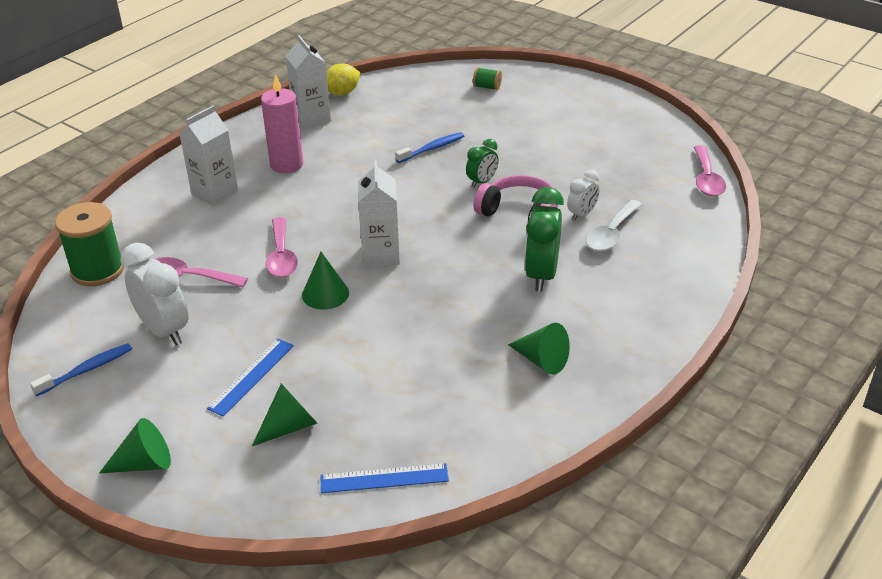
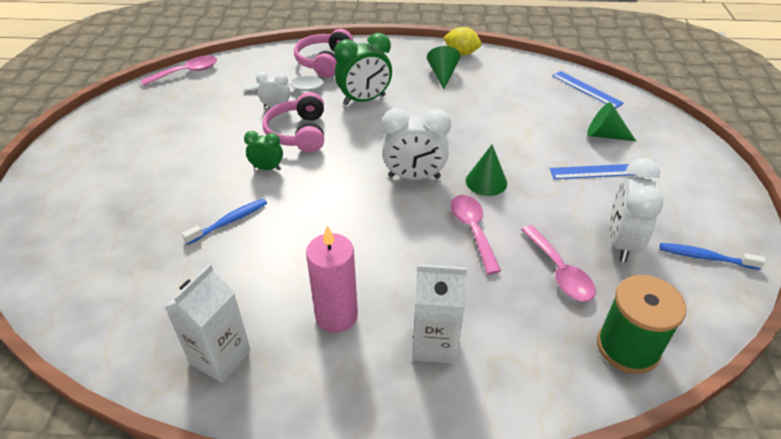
camera: 125 degrees left, 5 degrees up
green cone [99,418,171,474] -> none
pink spoon [265,217,298,277] -> pink spoon turned 60 degrees counterclockwise [451,195,501,274]
yellow lemon [326,63,361,95] -> yellow lemon moved to [443,27,481,55]
white carton [358,161,400,266] -> white clock [382,108,451,180]
blue toothbrush [395,132,464,163] -> blue toothbrush turned 120 degrees clockwise [182,198,267,245]
green spool [473,67,502,90] -> none
none -> pink headphones [294,29,353,77]

